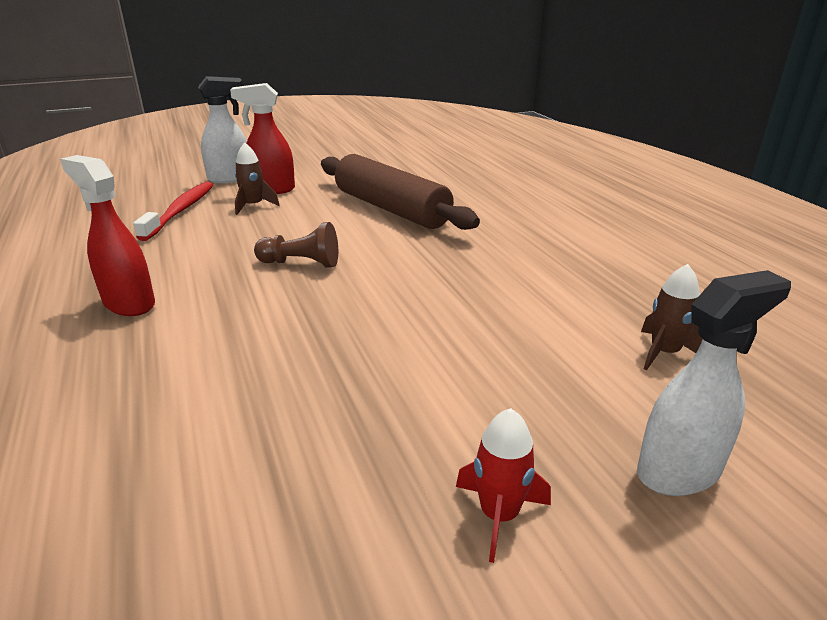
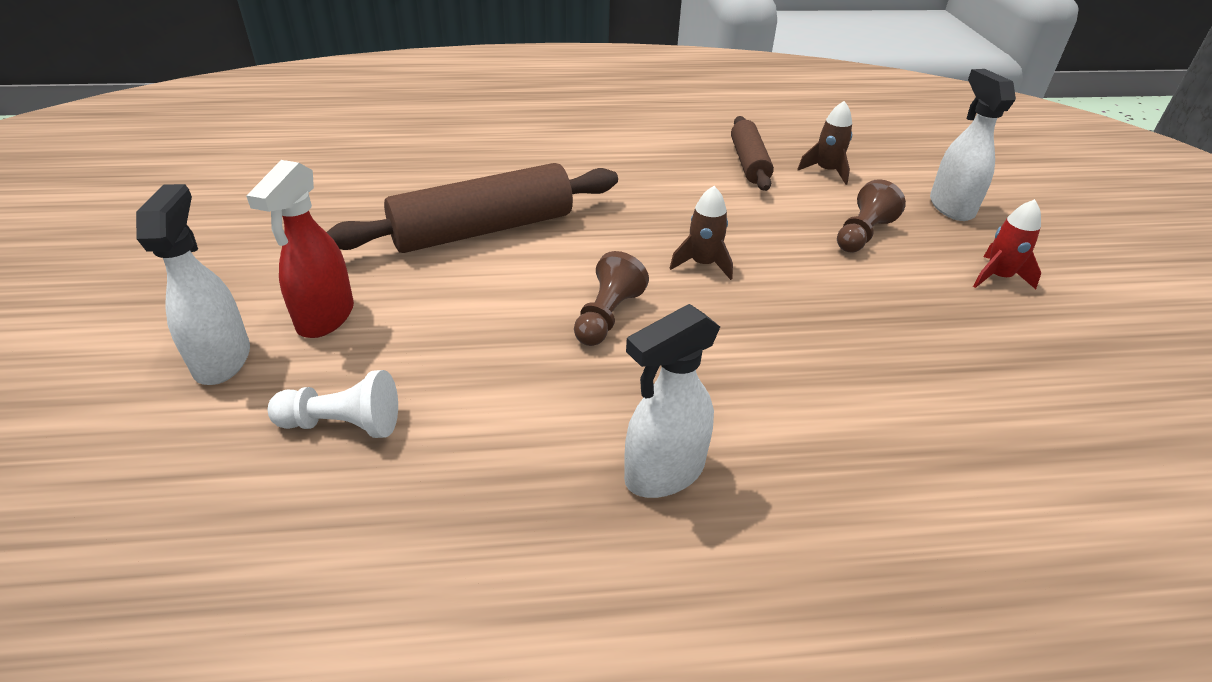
camera: 75 degrees left, 10 degrees up
red spray bottle [60,155,155,316] -> white spray bottle [624,304,720,498]
red toothbrush [133,182,213,241] -> white pawn [268,370,398,438]
brown rocket [235,142,280,215] -> brown rocket moved to [669,186,733,280]
none -> brown rolling pin [731,116,774,191]
none -> brown pawn [837,179,906,252]

